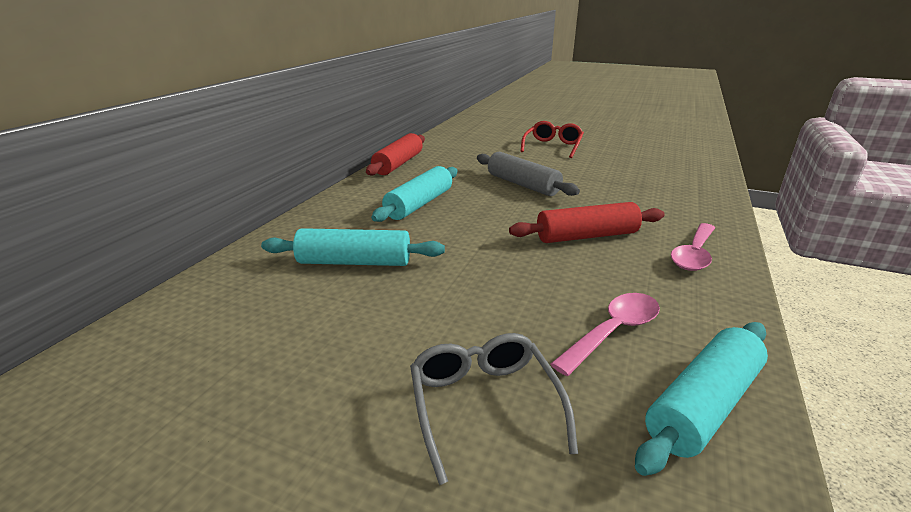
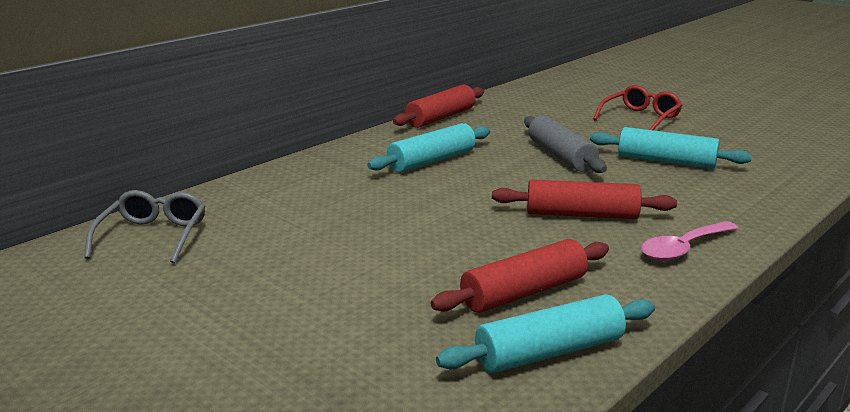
camera: 20 degrees right, 5 degrees down
turquoise rolling pin [261,228,445,266] -> turquoise rolling pin moved to [590,127,752,169]
grey glasses [410,333,578,485] -> grey glasses moved to [84,190,205,263]
pink spoon [551,293,660,376] -> red rolling pin [431,239,609,313]

